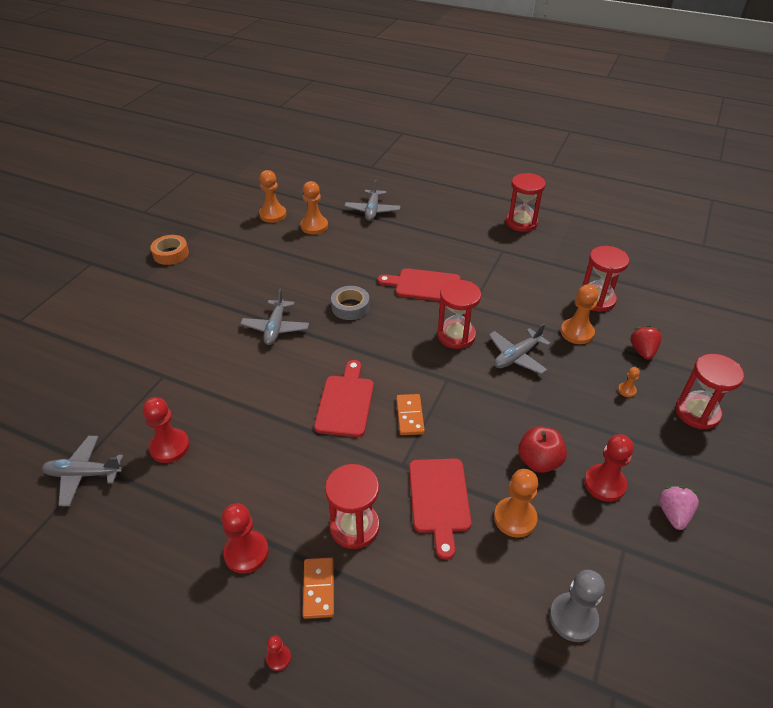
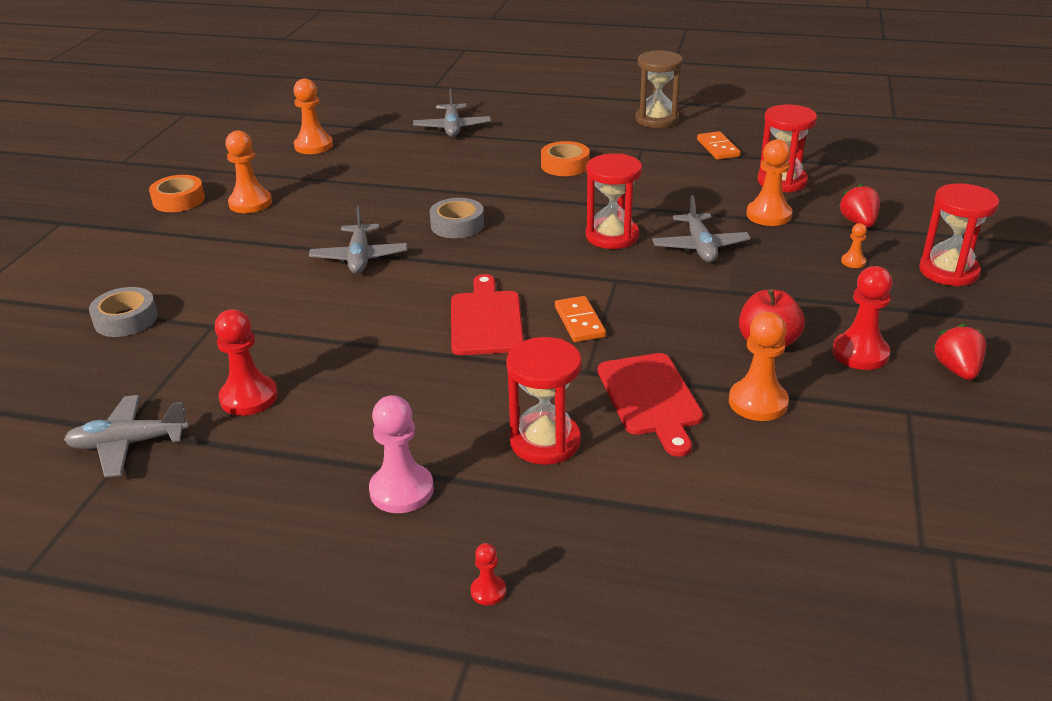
camera: 10 degrees left, 10 degrees down
red pawn [222,503,269,574] -> pink pawn [369,395,434,513]
orange pawn [300,181,328,234] -> orange pawn moved to [225,130,272,213]
orange domino [303,557,334,619] -> orange domino moved to [697,131,741,160]
red cutting board [378,268,460,301] -> none
grey plane [489,323,551,375] -> grey plane turned 45 degrees counterclockwise [652,195,751,262]
red hourglass [506,173,546,232] -> brown hourglass [636,50,683,128]
grey pawn [549,570,605,642] -> none
pink strawberry [659,486,699,530] -> red strawberry [933,324,986,380]
none -> grey tape [89,287,158,337]
none -> orange tape [541,141,590,176]

